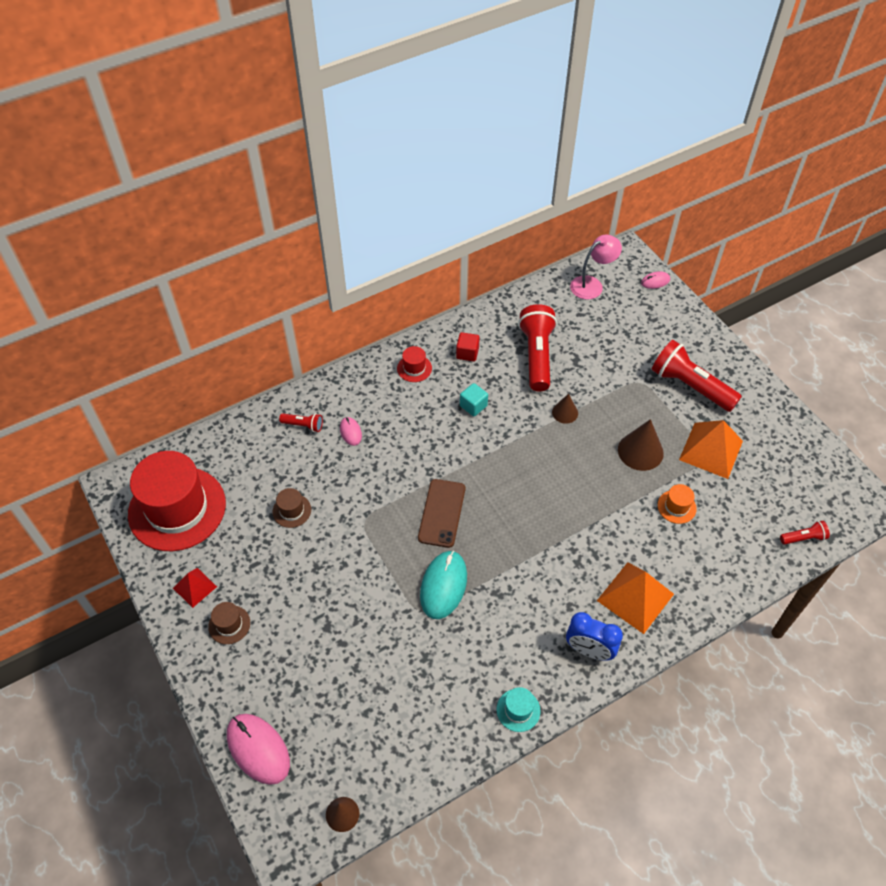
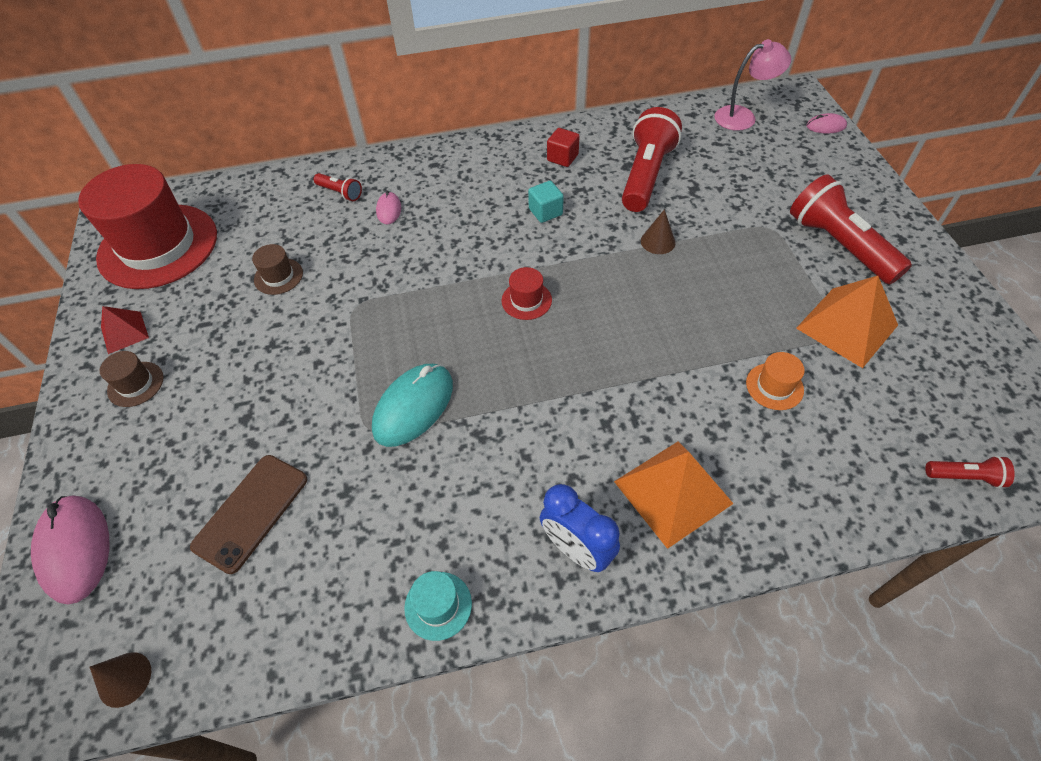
camera: 20 degrees right, 0 degrees up
red hat [397,346,432,382] -> red hat moved to [501,267,552,320]
brown phone [418,479,465,548] -> brown phone moved to [190,455,307,574]
brown cone [618,419,664,471] -> none

